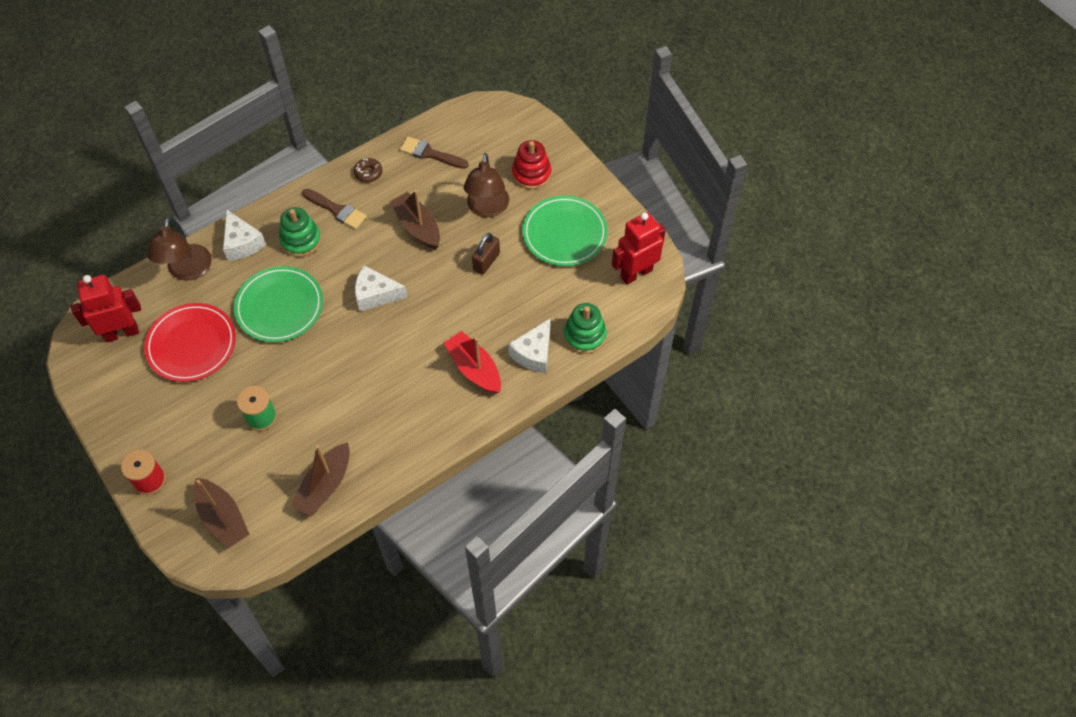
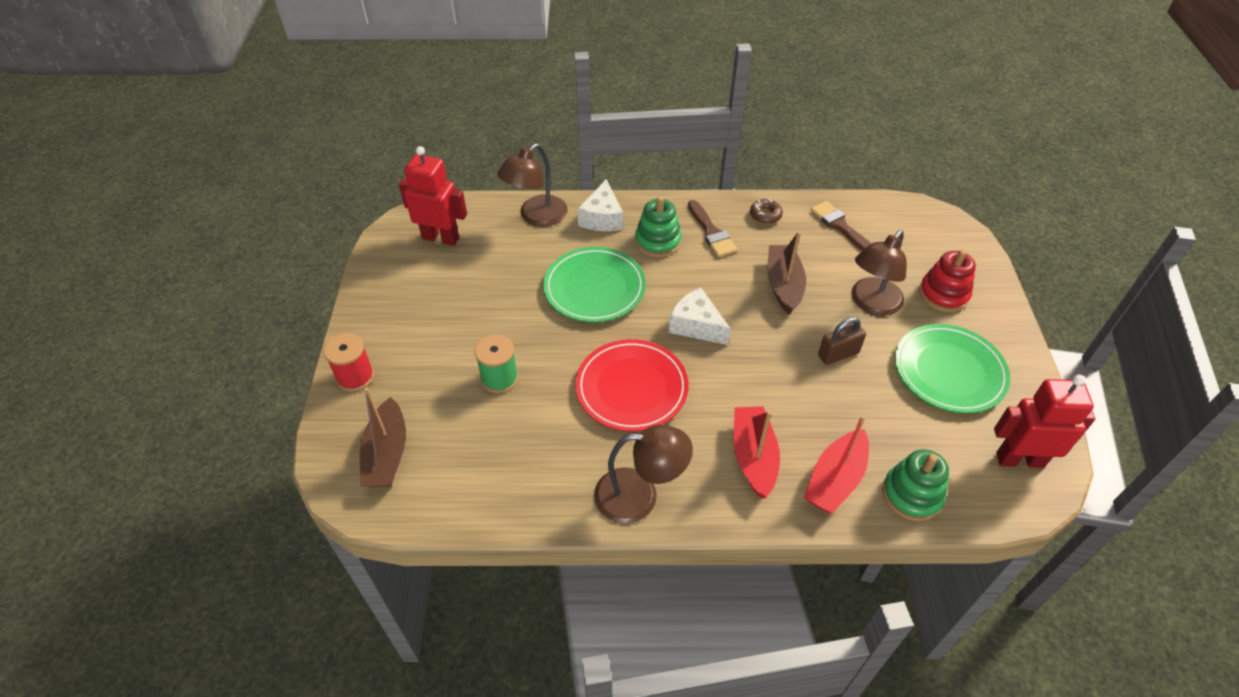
camera: 35 degrees right, 10 degrees down
red plate [144,303,236,382] -> red plate moved to [575,339,689,431]
brown boat [291,443,350,516] -> none
white cheese [508,318,551,373] -> red boat [804,416,869,514]
none -> brown lamp [594,424,693,524]

